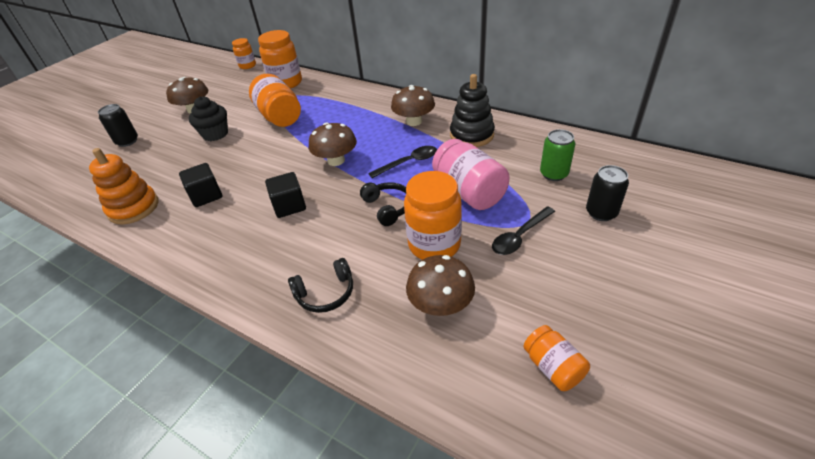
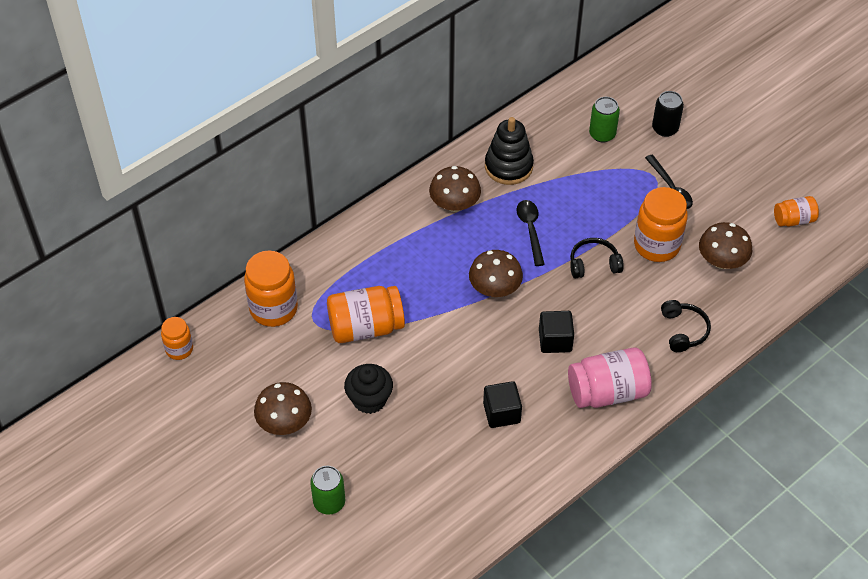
camera: 75 degrees left, 10 degrees up
orange stacking toy [89,148,159,224] -> none
black can [98,104,138,147] -> green can [310,466,345,515]
pink jar [432,139,510,210] -> pink jar moved to [568,347,652,408]

